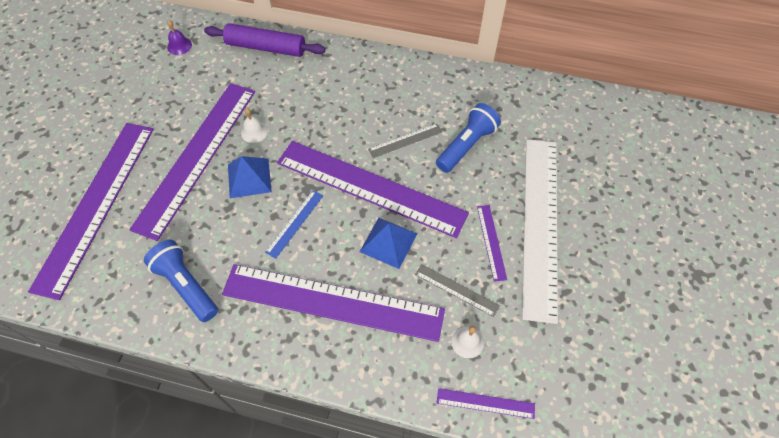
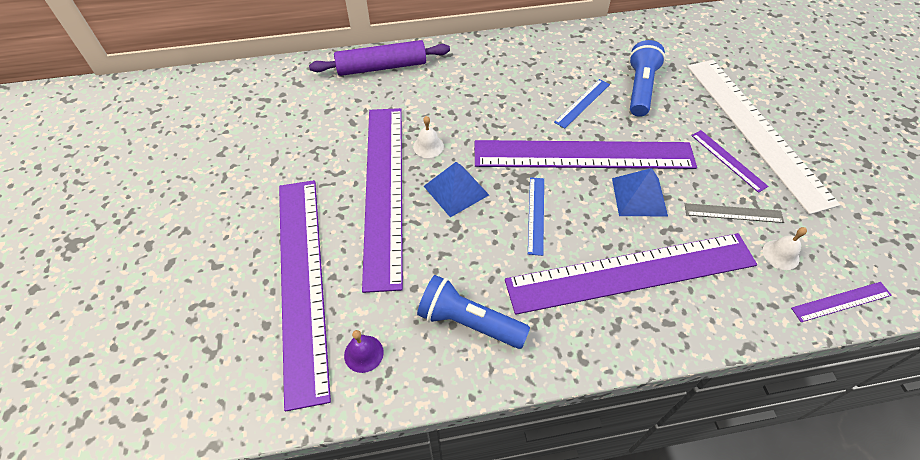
camera: 25 degrees left, 5 degrees down
purple bell [167,20,192,55] -> purple bell moved to [344,330,384,373]
grey ruler [368,124,442,158] -> blue ruler [554,79,610,128]

